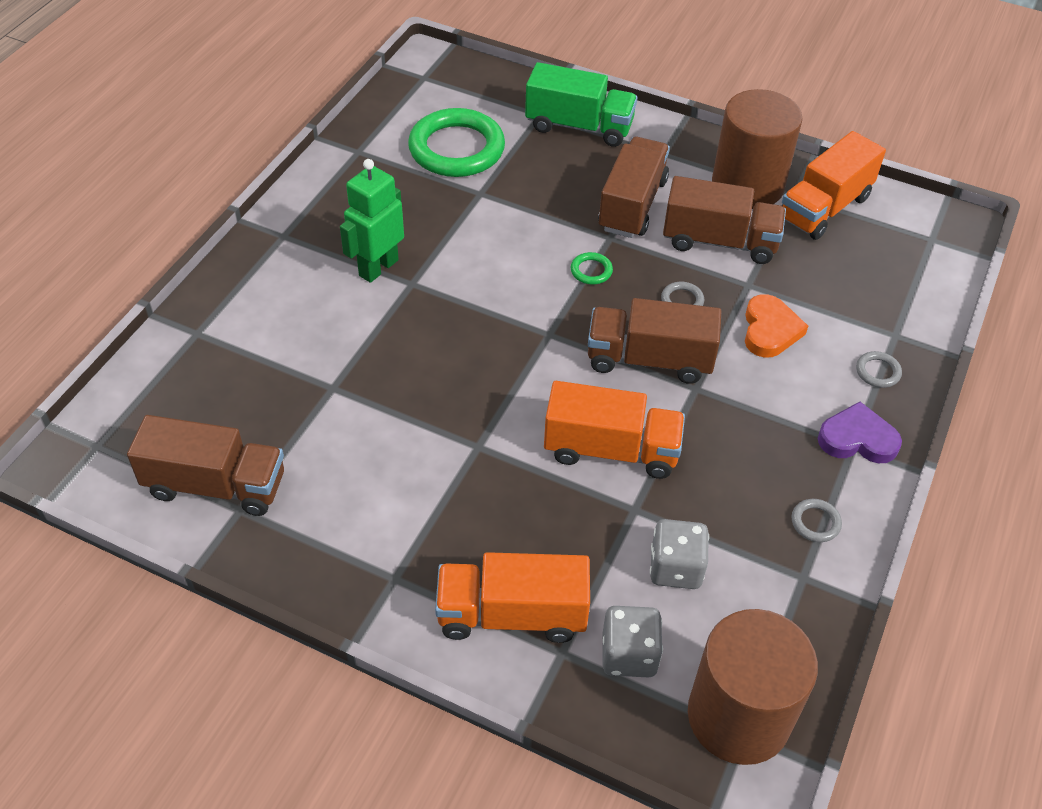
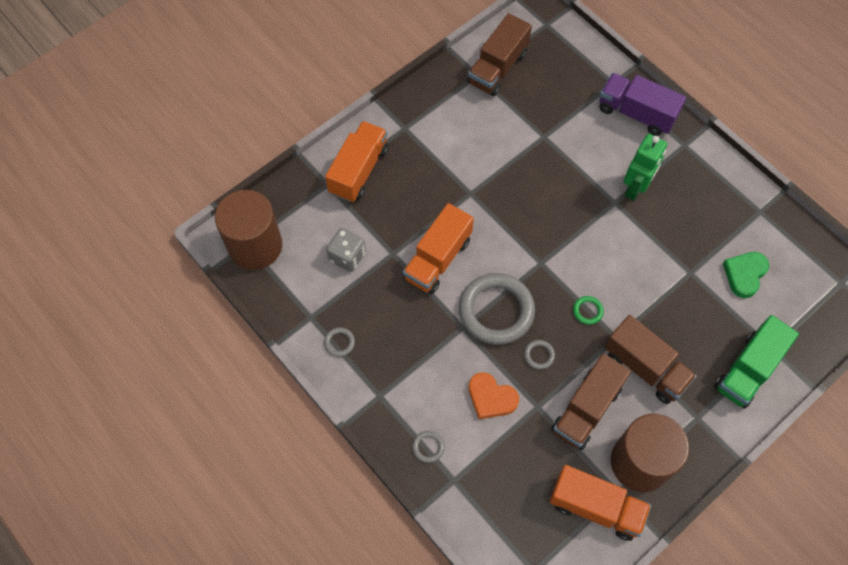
camera: 115 degrees right, 15 degrees up
green robot [340,159,404,283] -> green robot turned 60 degrees clockwise [623,134,667,201]
green ring [408,108,505,177] -> green heart [723,252,769,298]
brown truck [588,298,721,384] -> grey ring [459,273,535,345]
grey dice [603,606,663,678] -> none
orange truck [782,131,886,240] -> orange truck turned 135 degrees clockwise [549,465,651,541]
purple heart [818,402,902,463] -> none
none -> purple truck [600,73,686,136]

